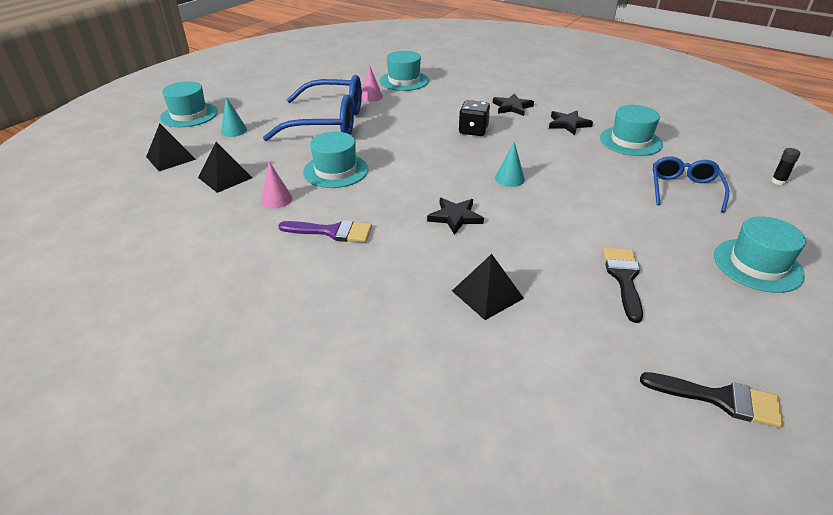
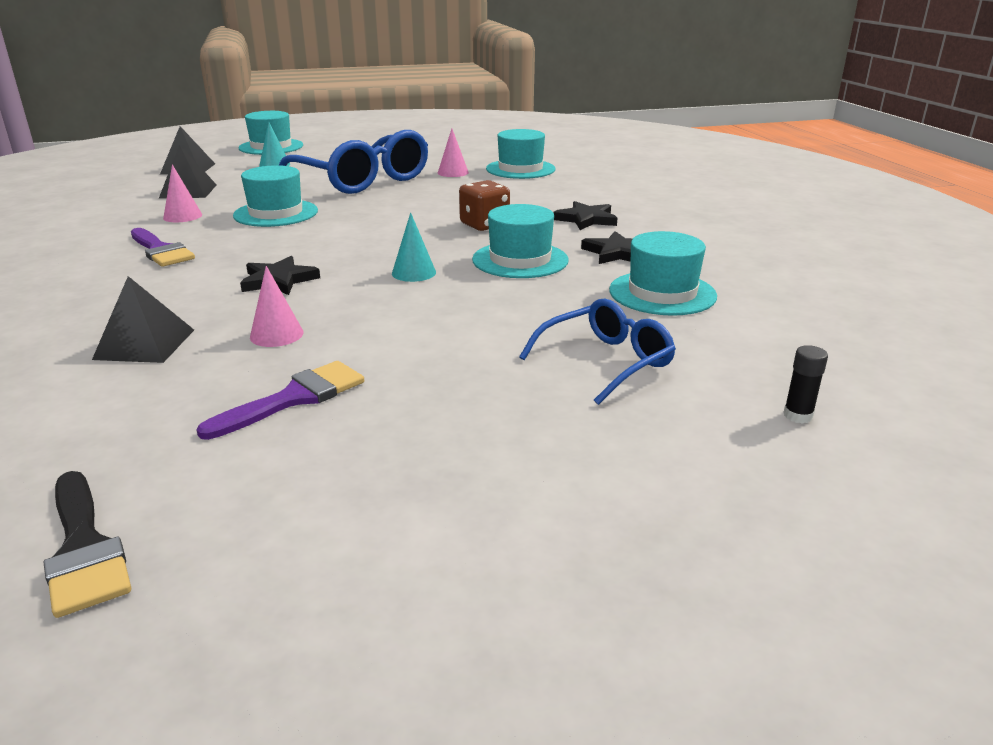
camera: 40 degrees right, 10 degrees down
black dice [459,100,490,136] -> brown dice [459,180,510,231]
black brush [603,248,643,323] -> purple brush [196,361,364,440]
turquoise hat [714,216,806,293] -> turquoise hat moved to [472,204,569,278]
none -> pink cone [250,266,304,347]

